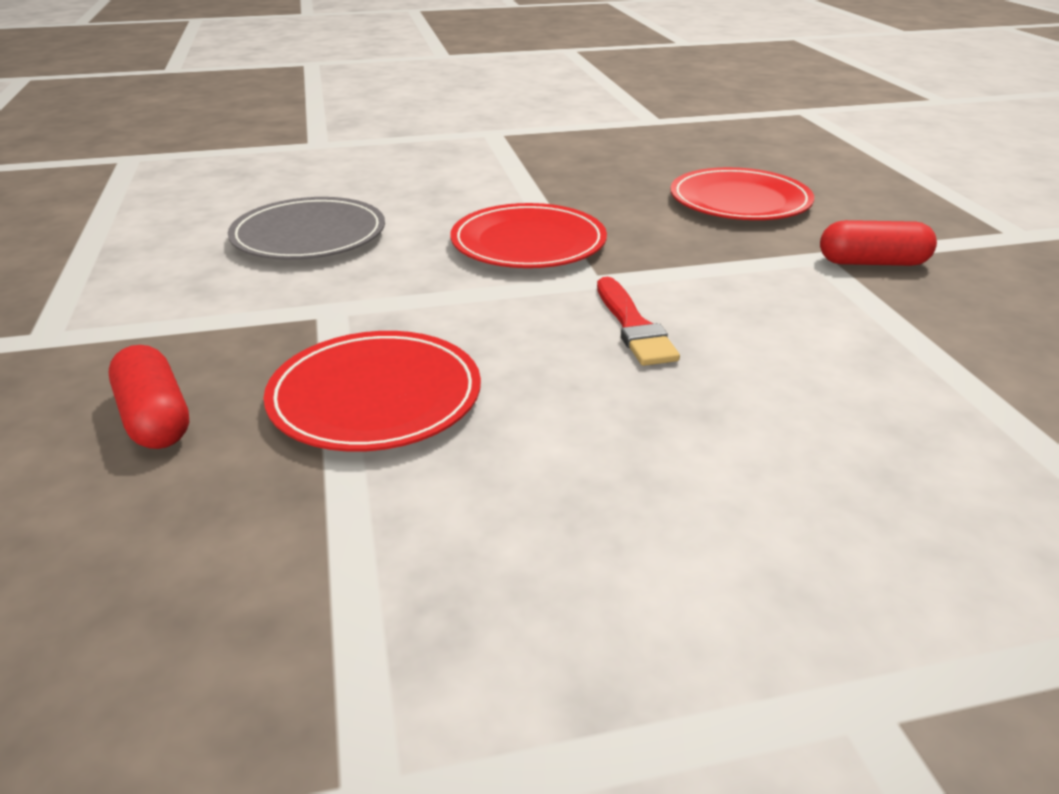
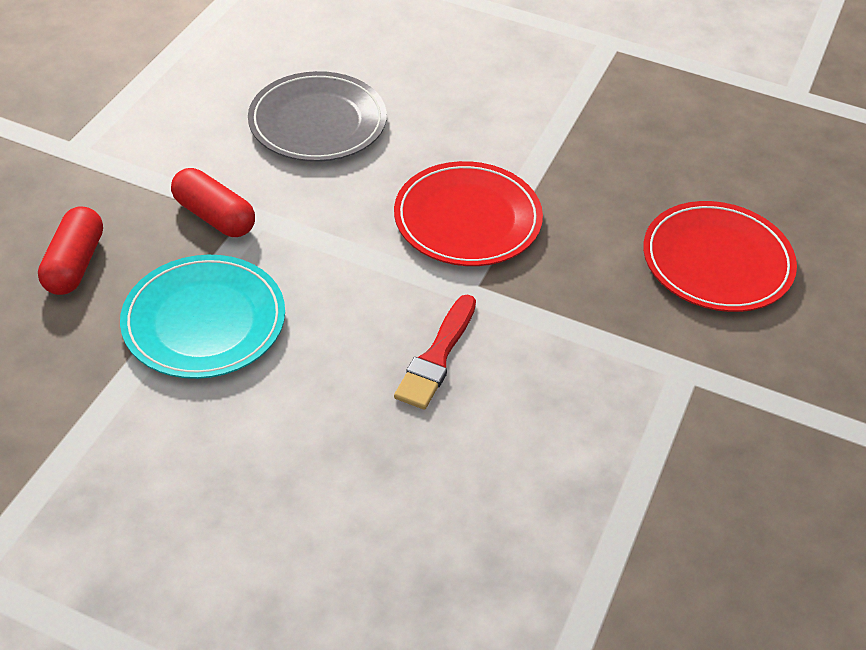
camera: 35 degrees right, 15 degrees up
red plate [264,331,481,452] -> turquoise plate [120,255,285,379]
red capsule [820,220,937,266] -> red capsule moved to [171,168,255,237]

